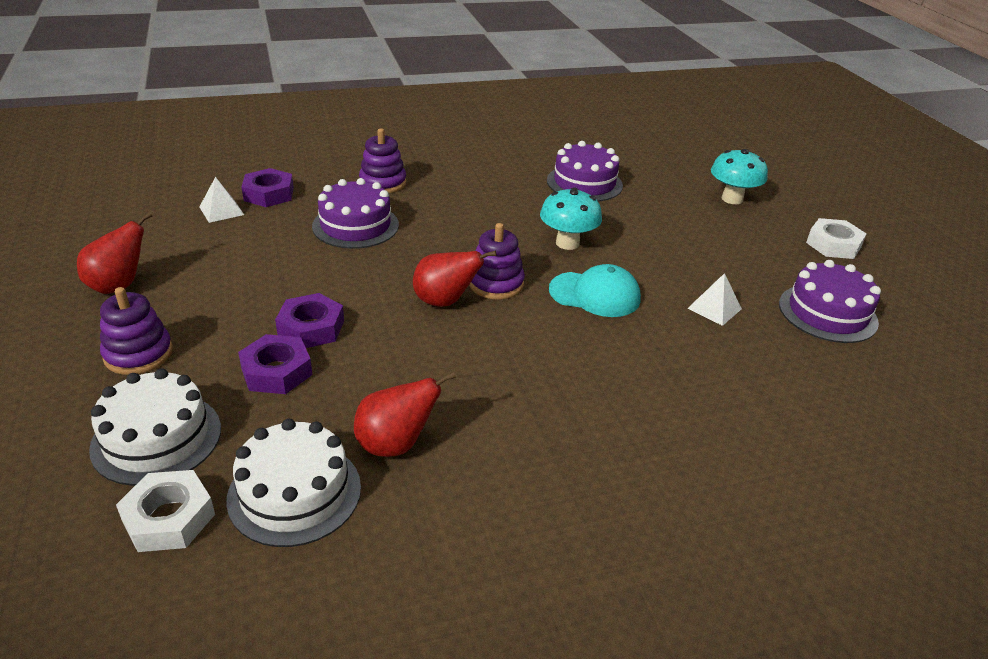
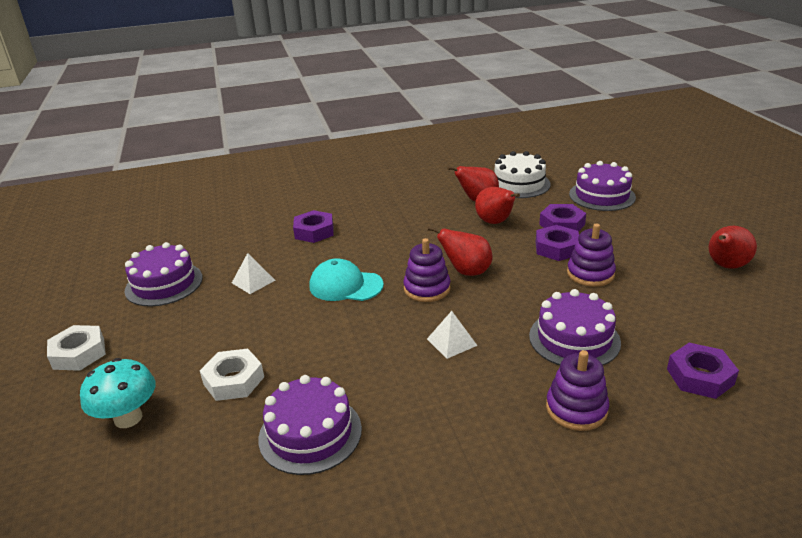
camera: 175 degrees left, 5 degrees down
white cake [89,368,221,486] -> purple cake [569,161,636,211]
purple stacking toy [100,287,173,375] -> purple stacking toy moved to [567,223,616,287]
white nut [116,470,215,552] -> white nut moved to [200,349,264,401]
white pyramid [200,177,244,223] -> white pyramid moved to [427,311,478,359]
turquoise mushroom [540,187,602,250] -> none
none -> purple nut [293,210,334,243]
none -> red pear [475,187,520,224]

